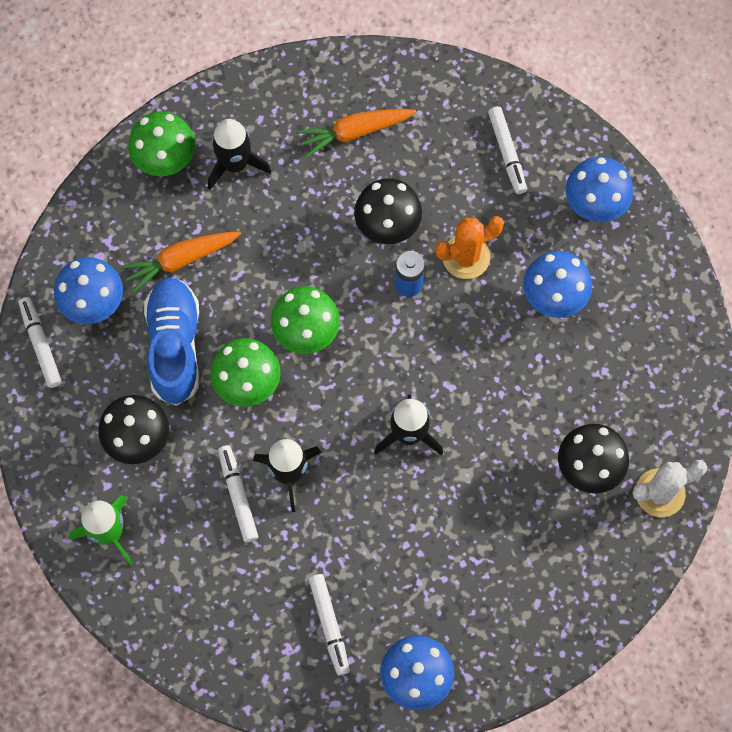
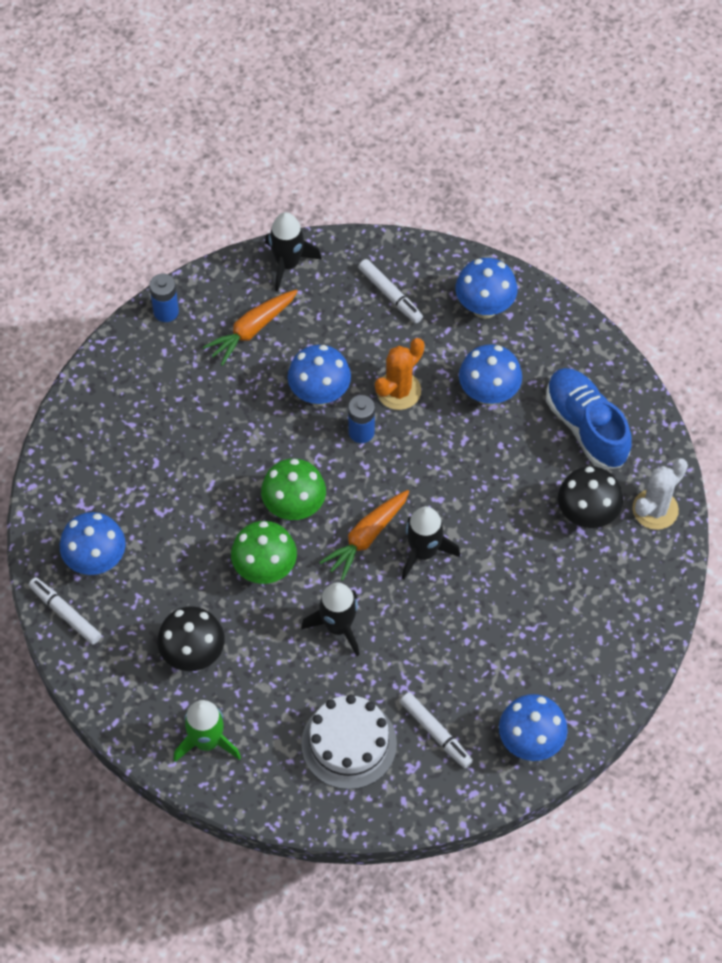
camera: 25 degrees left, 10 degrees down
orange carrot [120,232,241,294] -> orange carrot moved to [319,490,410,581]
green mushroom [128,111,195,176] -> none
blue shoe [144,277,199,406] -> blue shoe moved to [546,368,632,469]
black rocket [208,119,271,190] -> black rocket moved to [265,212,322,292]
white marker [218,445,258,542] -> none
black mushroom [354,178,422,244] -> blue mushroom [288,345,351,406]
none -> blue battery [149,274,179,322]
none -> white cake [301,695,397,790]

